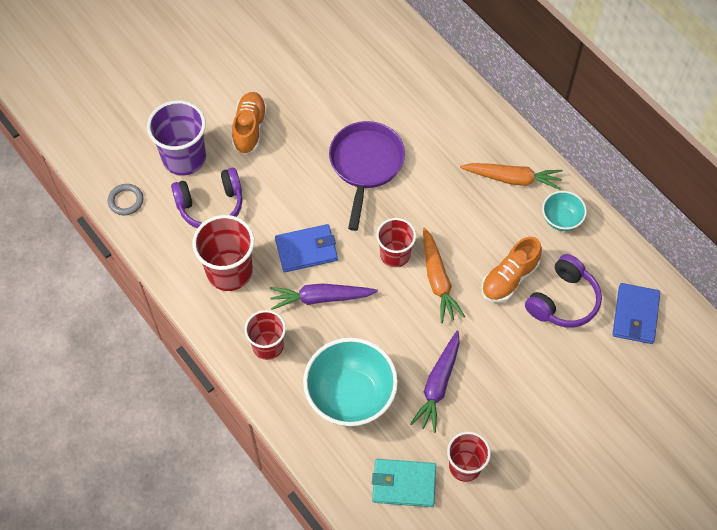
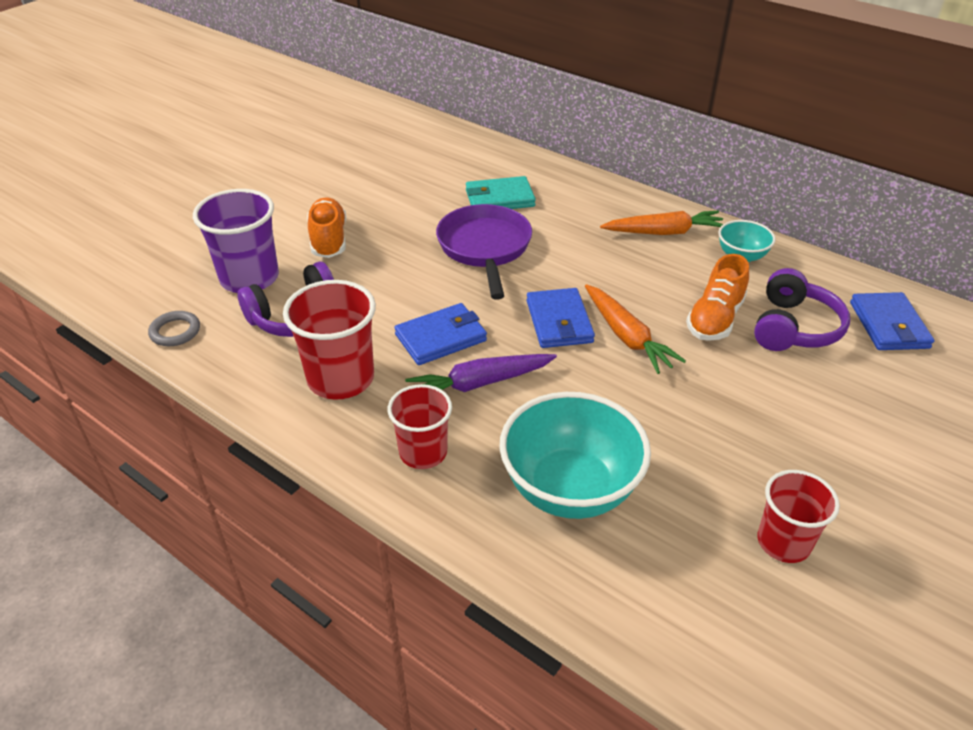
camera: 15 degrees left, 20 degrees down
turquoise wallet [372,459,436,507] -> turquoise wallet moved to [466,176,536,209]
red cup [376,218,416,267] -> blue wallet [526,288,595,348]
purple carrot [410,330,460,433] -> none

